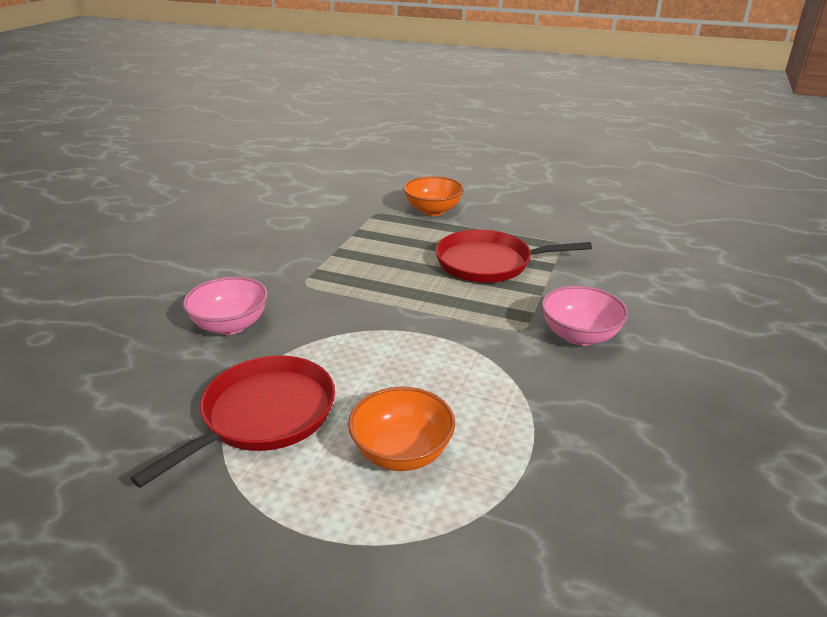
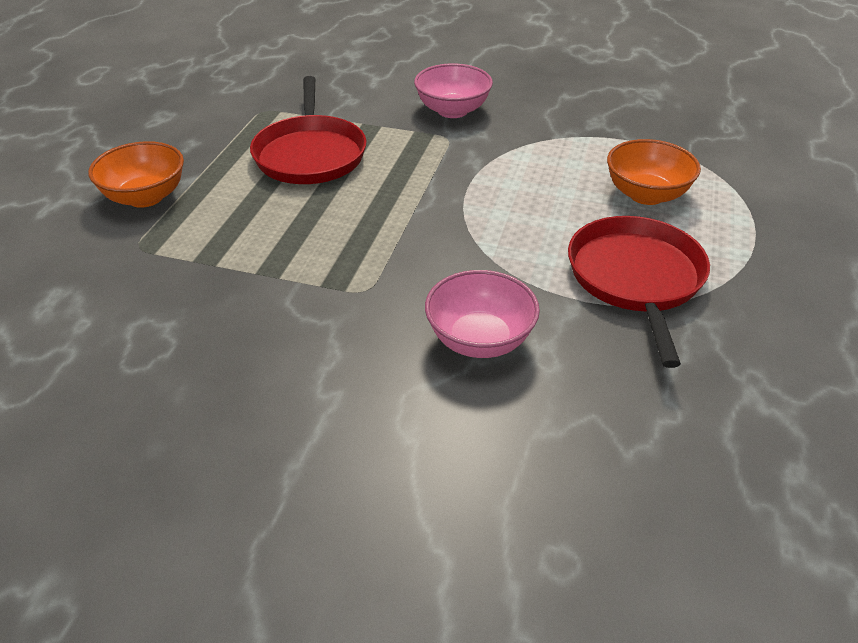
camera: 95 degrees left, 10 degrees up
red pan [130,355,335,488] -> red pan turned 60 degrees clockwise [568,216,710,368]

